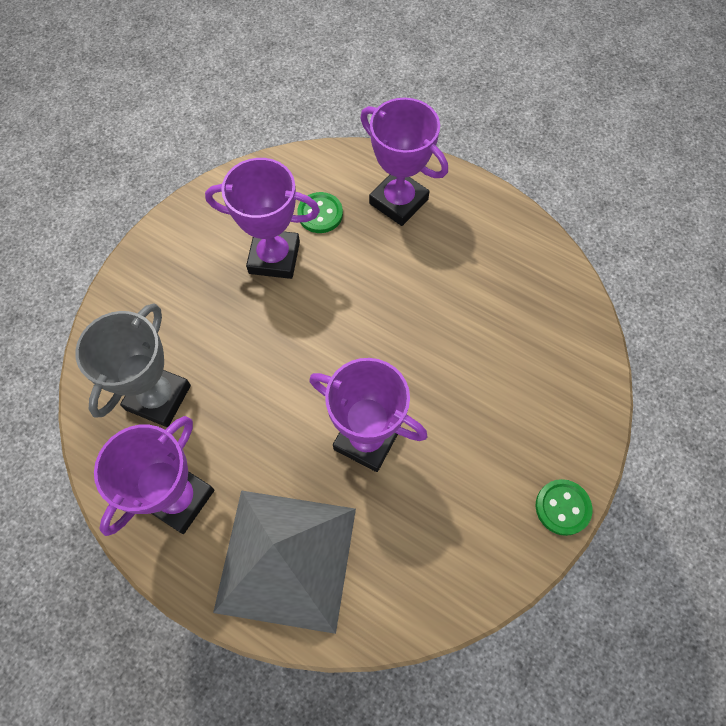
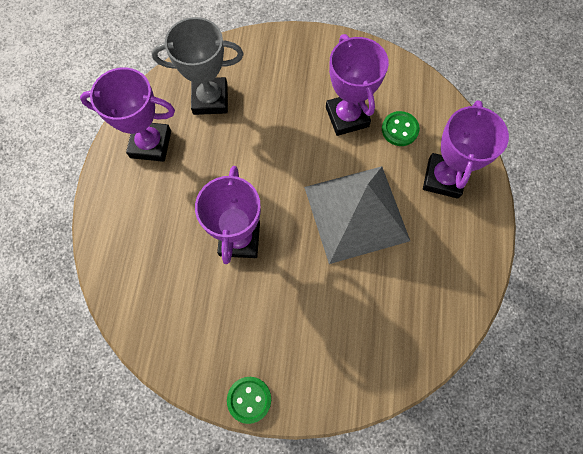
camera: 65 degrees right, 5 degrees up
grey pyramid [213,490,356,634] -> grey pyramid moved to [304,166,410,264]

